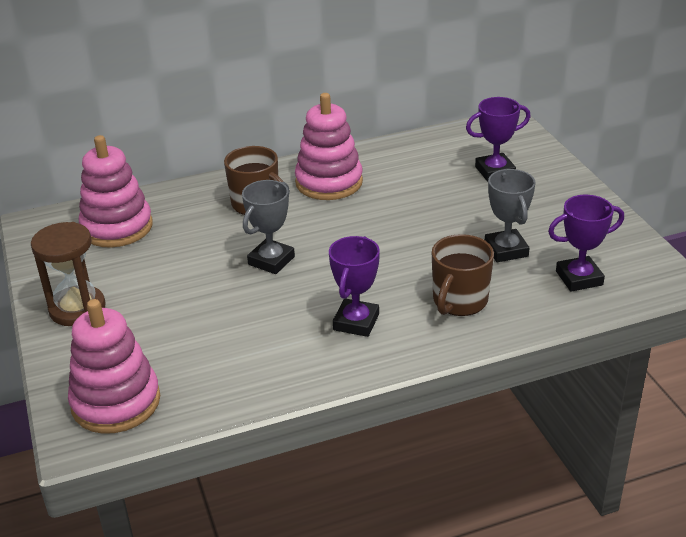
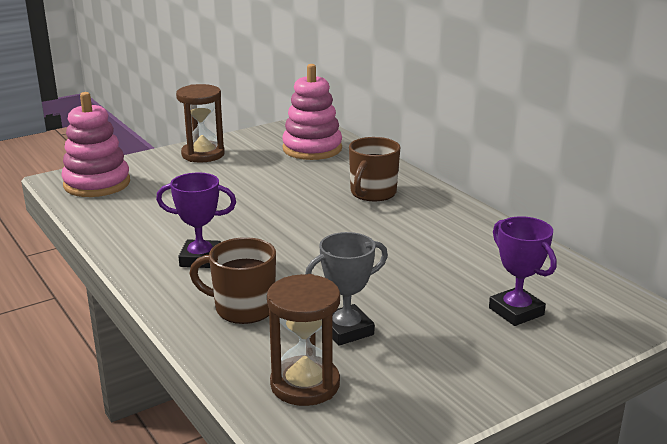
camera: 75 degrees right, 10 degrees down
grey trophy [242,180,295,274] -> none
pink stacking toy [295,93,363,200] -> none
purple trophy [548,195,624,292] -> brown hourglass [267,274,340,406]

